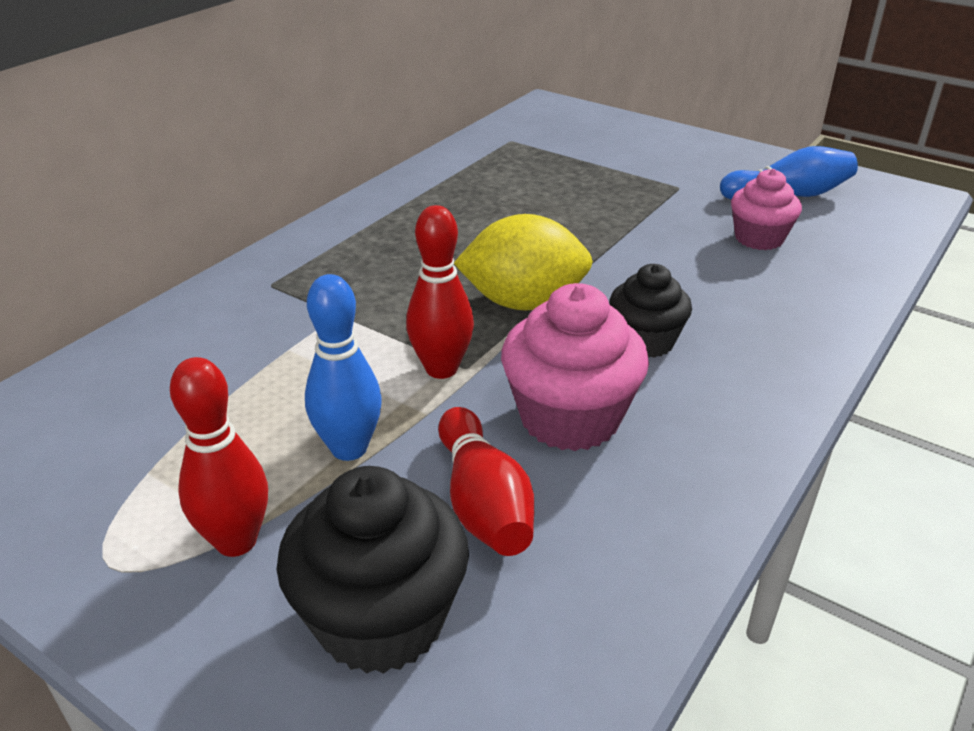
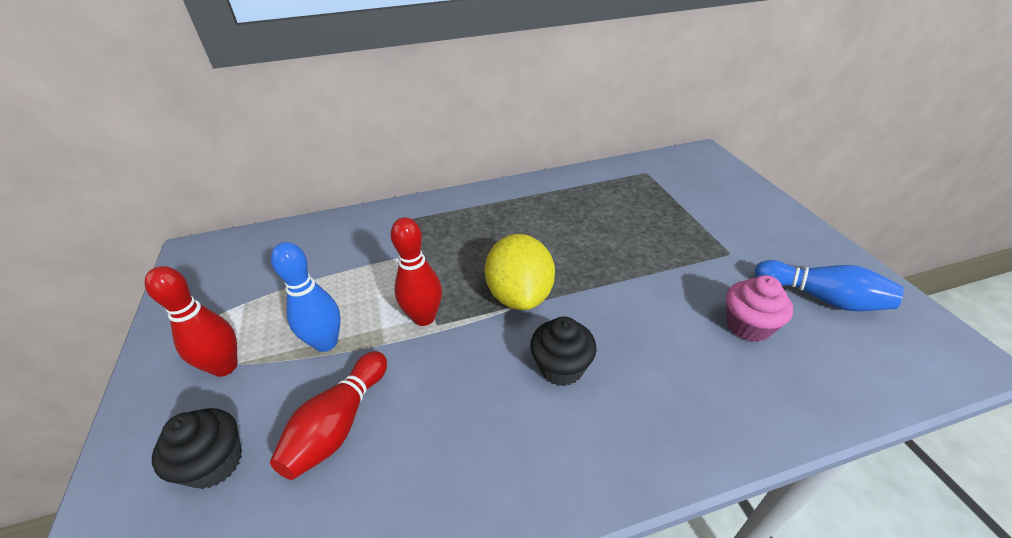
camera: 40 degrees right, 5 degrees up
black cupcake [277,466,469,674] -> black cupcake [152,408,242,489], size x0.64
yellow lemon [454,214,593,311] -> yellow lemon turned 45 degrees clockwise [485,234,555,310]
pink cupcake [501,283,649,451] -> none

